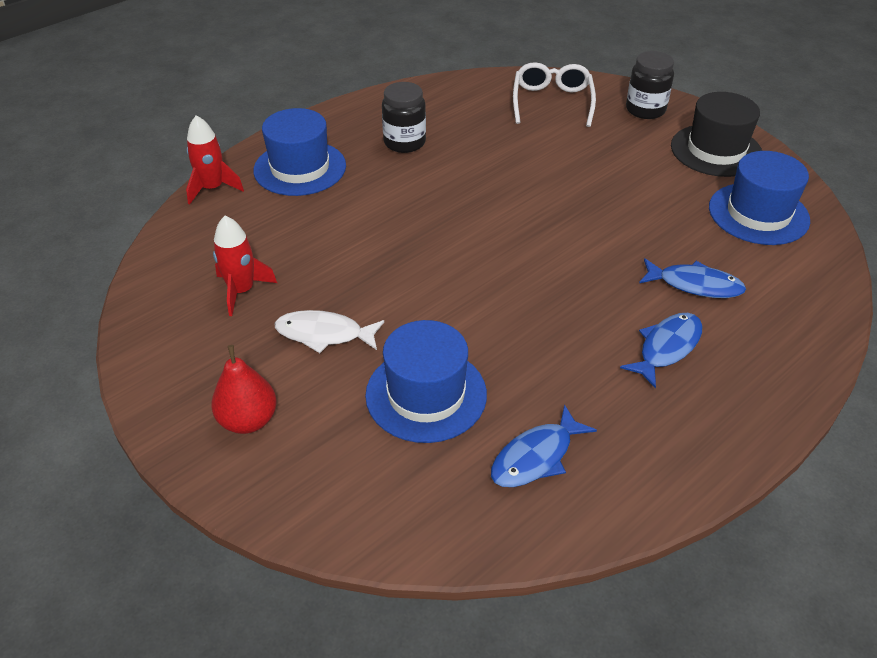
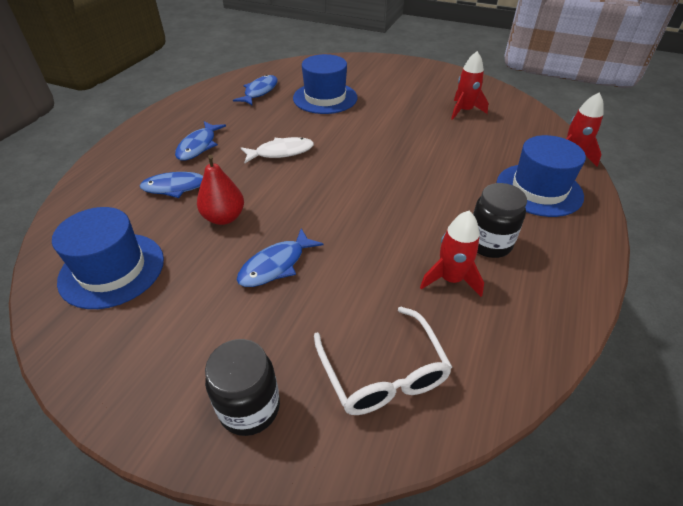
camera: 155 degrees right, 0 degrees up
red pear [211,345,277,434] -> red pear moved to [197,155,244,225]
white fish [275,310,384,353] -> white fish moved to [241,137,314,163]
black hat [671,92,762,177] -> none
none -> blue fish [237,229,323,287]
none -> red rocket [420,211,484,297]

